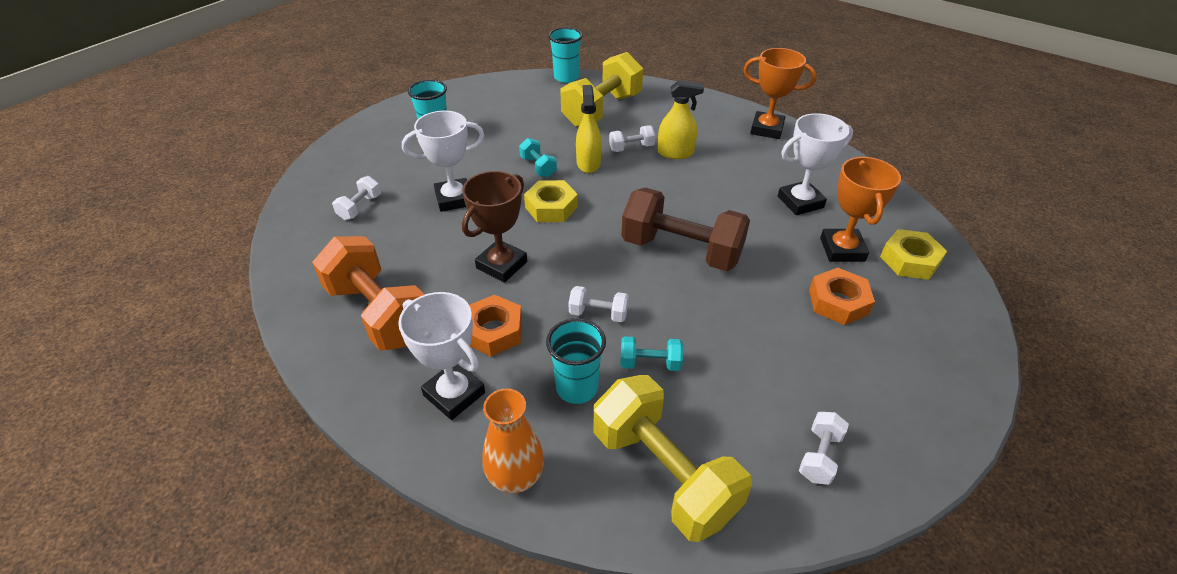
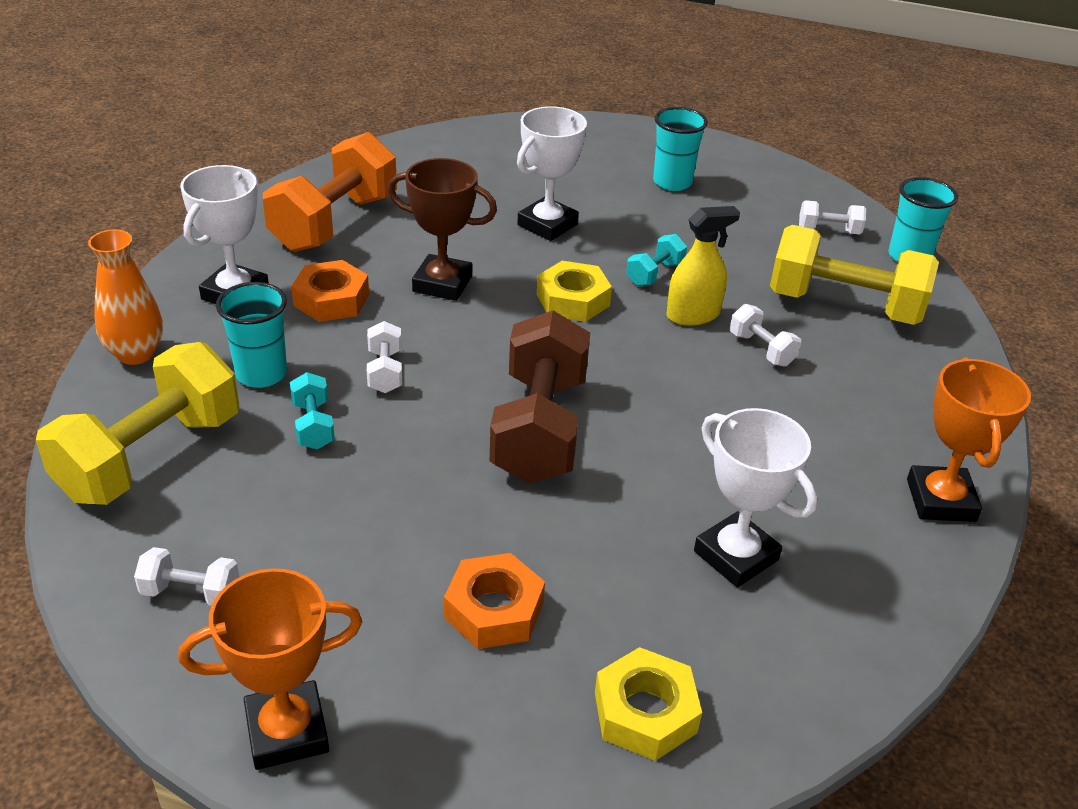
camera: 70 degrees right, 5 degrees down
white dumbbell [332,176,381,220] -> white dumbbell moved to [799,200,866,234]
white trophy [402,111,485,212] -> white trophy turned 75 degrees clockwise [517,107,587,241]
yellow spray bottle [657,80,704,159] -> none
orange trophy [820,157,901,262] -> orange trophy moved to [178,568,362,770]

